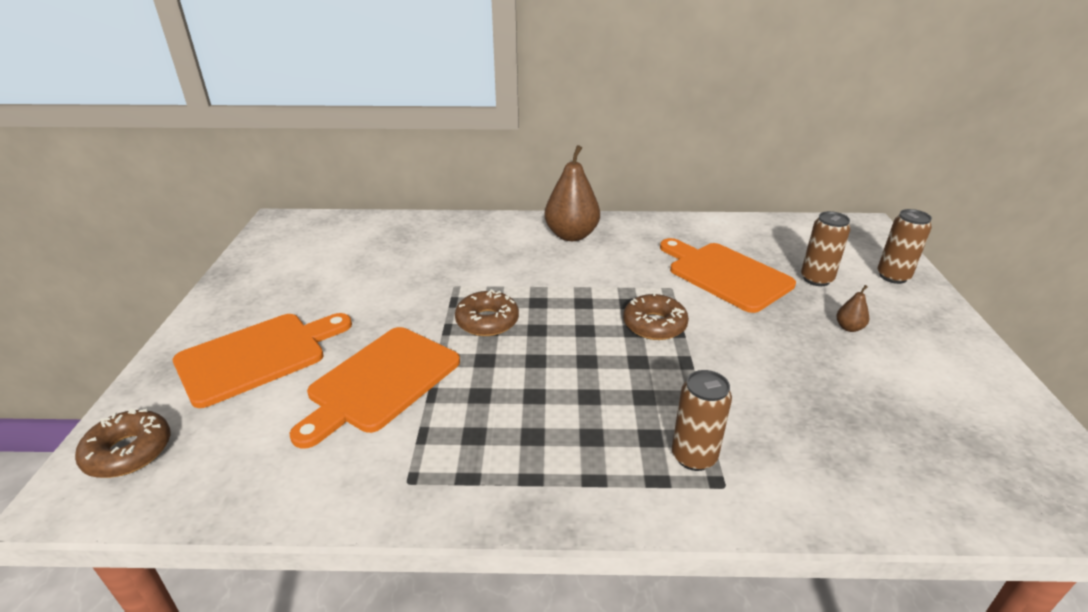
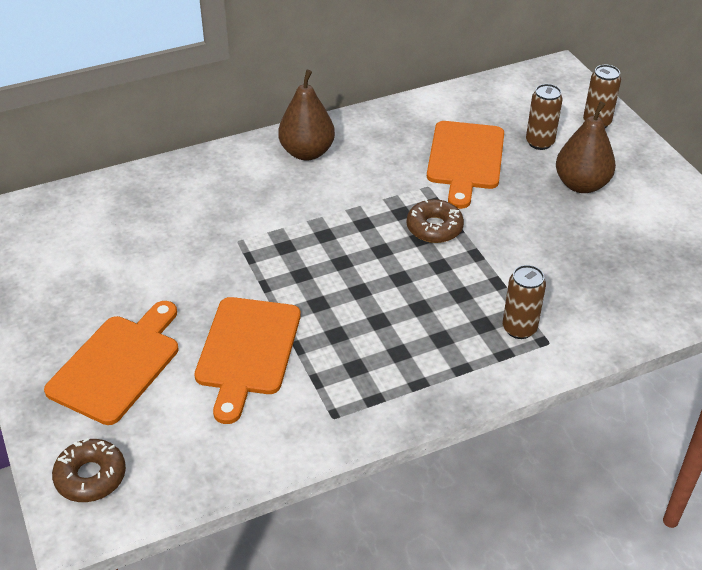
camera: 25 degrees left, 10 degrees up
brown donut [455,289,519,336] -> none
orange cutting board [660,238,796,313] -> orange cutting board turned 105 degrees counterclockwise [427,121,504,209]
brown pear [836,285,869,332] -> brown pear [556,101,616,193], size x2.29

